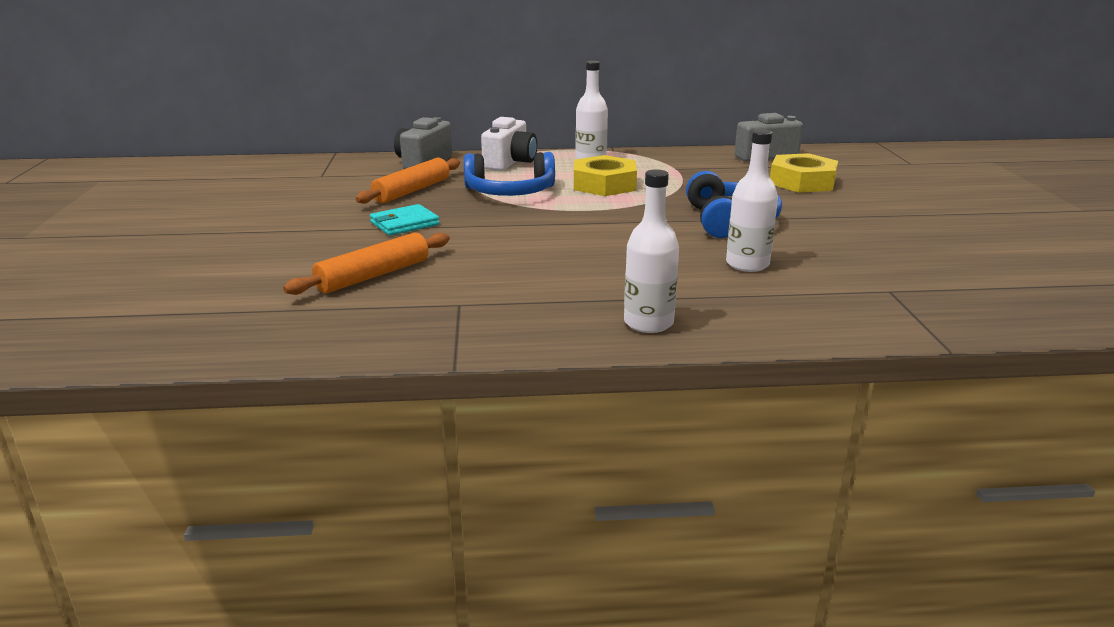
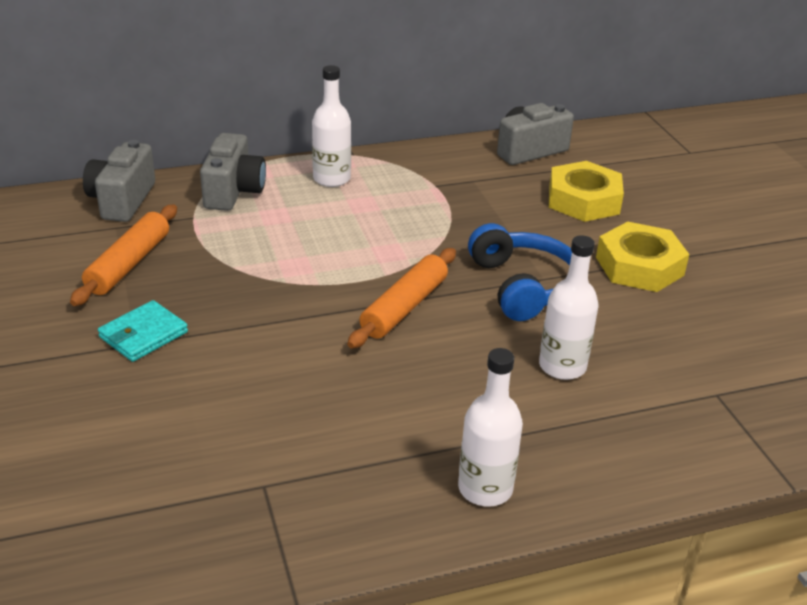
camera: 15 degrees left, 10 degrees up
orange rolling pin [283,232,450,295] -> orange rolling pin moved to [347,248,456,348]
blue headphones [464,152,555,196] -> none
white camera [481,117,537,171] -> grey camera [200,133,266,211]
yellow nut [574,155,637,196] -> yellow nut moved to [596,221,690,292]

